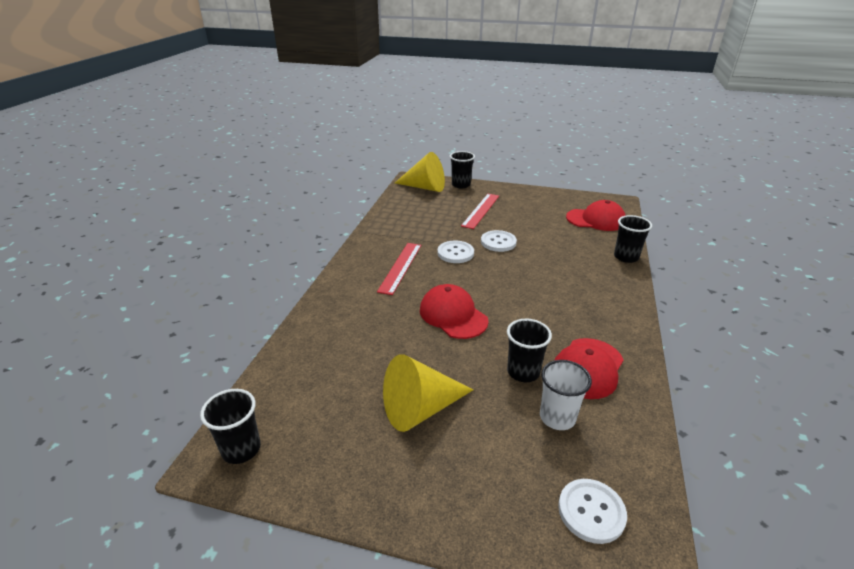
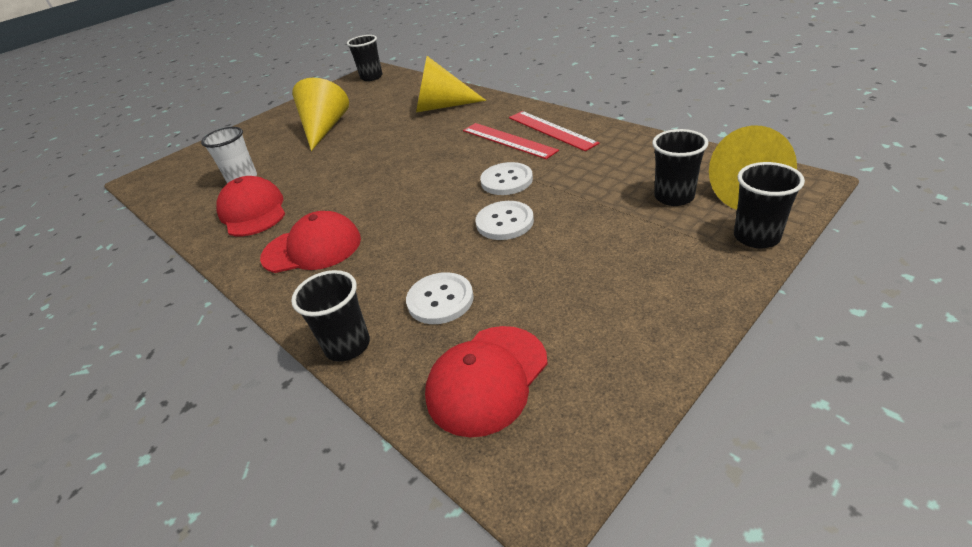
camera: 125 degrees right, 5 degrees up
red cap [420,284,489,339] -> red cap moved to [260,211,361,273]
red ruler [461,194,499,229] -> red ruler moved to [509,111,599,151]
black cup [507,319,552,382] -> black cup moved to [652,129,709,206]
white button [558,479,627,544] -> white button moved to [406,272,474,324]
none -> yellow cone [416,56,486,113]

